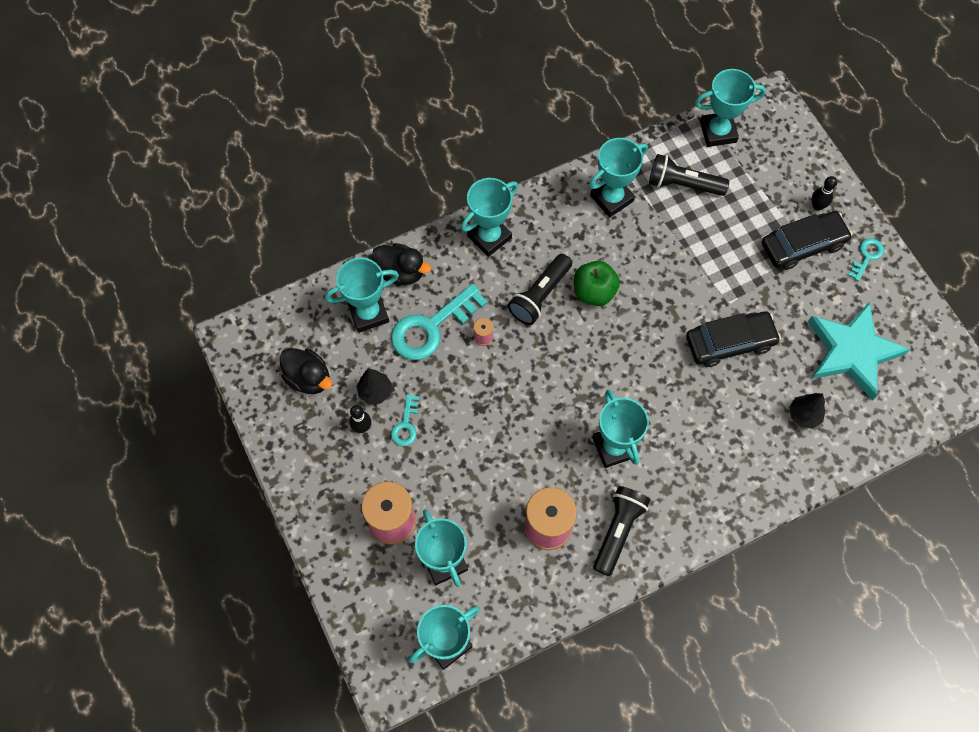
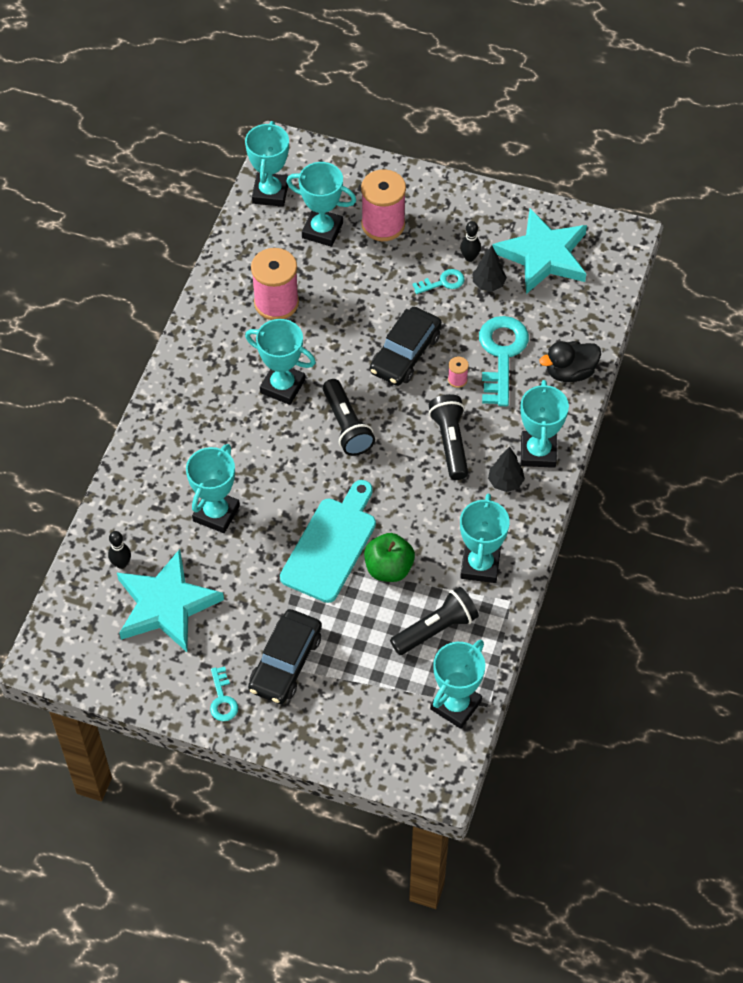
camera: 135 degrees right, 10 degrees down
black duck [280,348,332,394] -> turquoise star [492,208,587,294]
turquoise trophy [325,258,399,333] -> turquoise trophy moved to [186,444,240,533]
turquoise key [391,394,420,446] -> turquoise key turned 105 degrees clockwise [412,269,465,294]
green apple [574,261,620,306] -> green apple moved to [364,533,415,582]
black flashlight [593,486,650,576] -> black flashlight moved to [323,379,375,456]
black car [686,311,781,367] -> black car moved to [370,307,442,386]
black tree [790,393,825,429] -> black tree moved to [488,447,525,492]
black bowling pin [812,176,837,210] -> black bowling pin moved to [108,531,131,569]
none -> turquoise cutting board [280,480,376,603]

